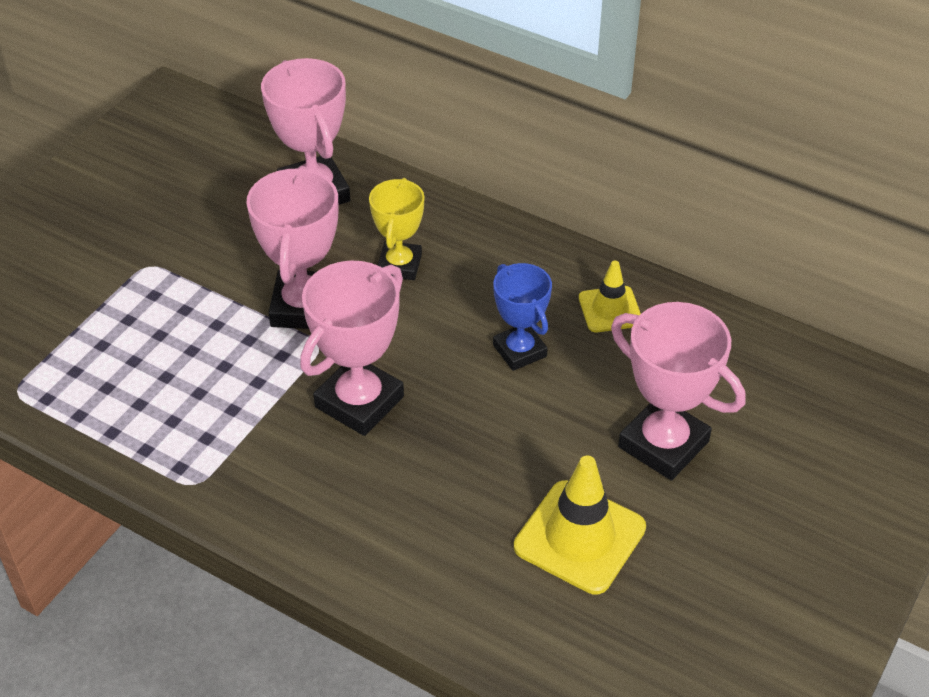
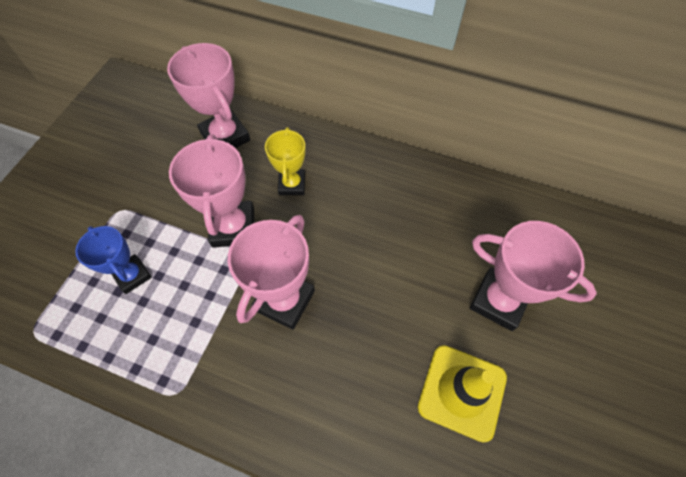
camera: 10 degrees left, 15 degrees up
blue trophy [493,263,552,371] -> blue trophy moved to [75,226,152,294]
yellow traffic cone [579,261,641,332] -> none

